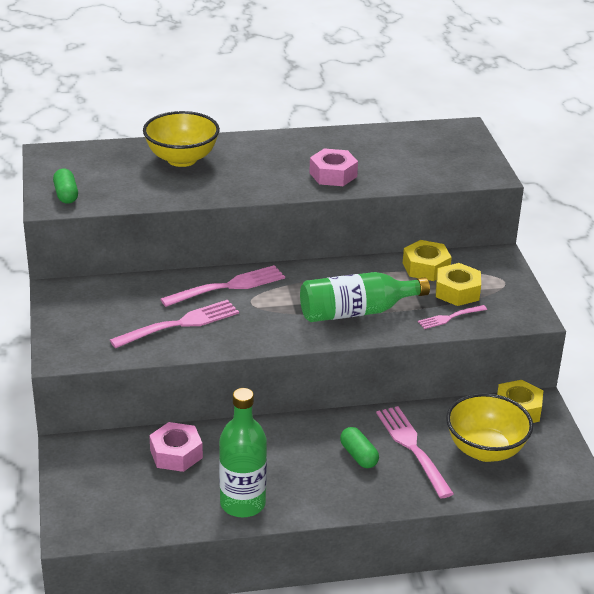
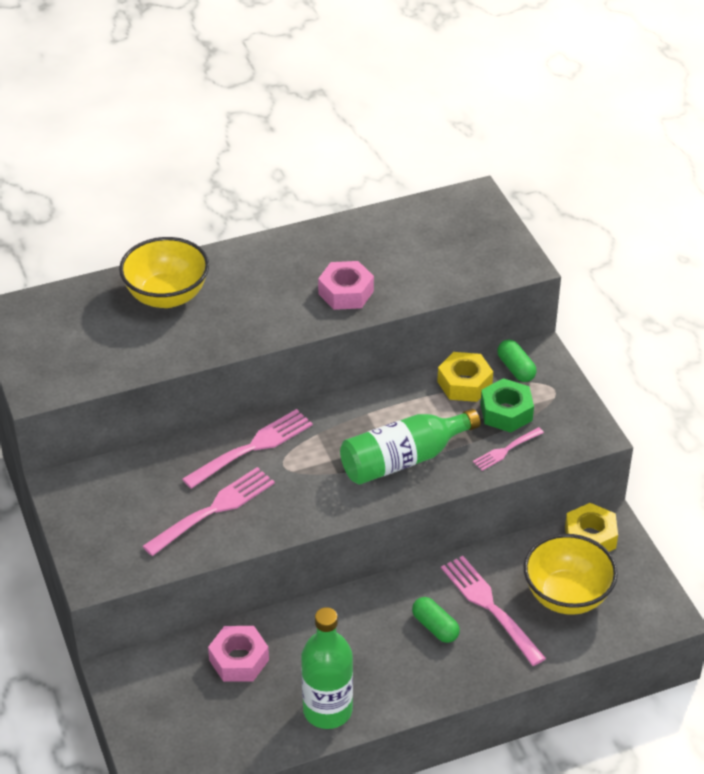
camera: 10 degrees left, 10 degrees up
green capsule [53,169,78,204] -> green capsule moved to [497,340,537,382]
yellow nut [436,263,481,306] -> green nut [480,378,534,433]

